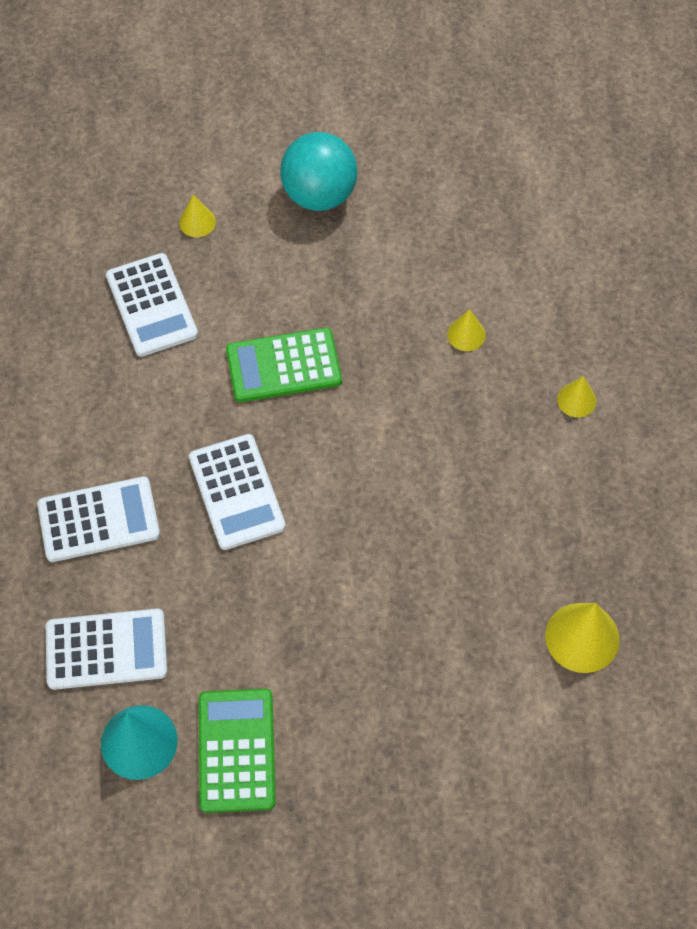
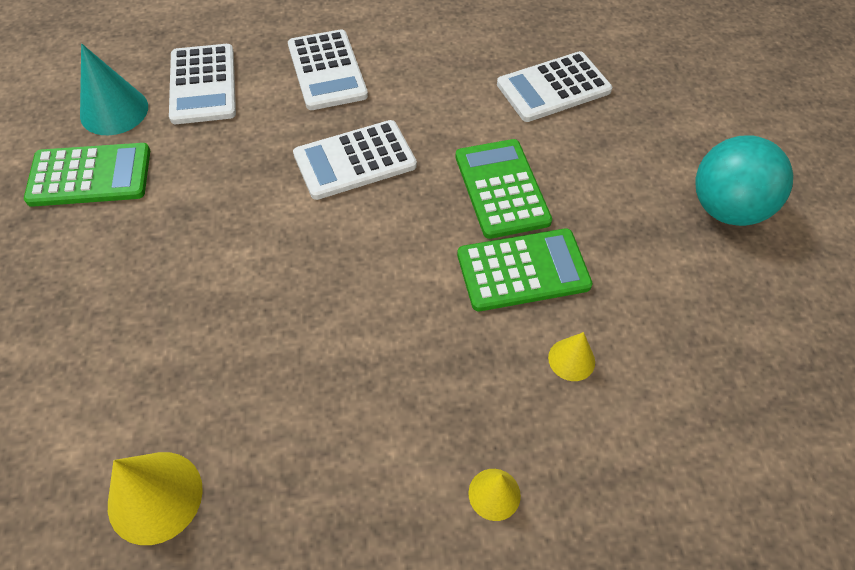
camera: 85 degrees right, 5 degrees down
yellow cone [179,194,216,237] -> none
none -> green calculator [457,228,593,311]

